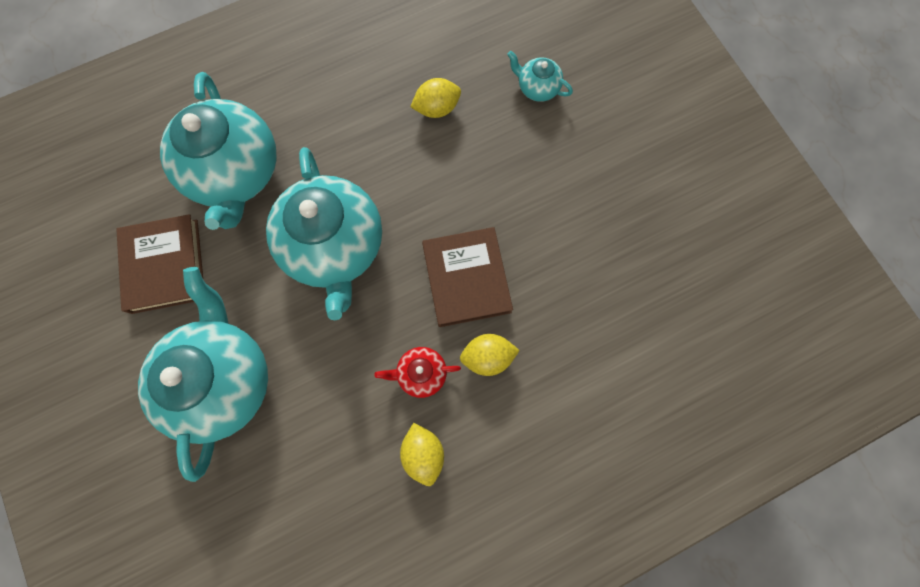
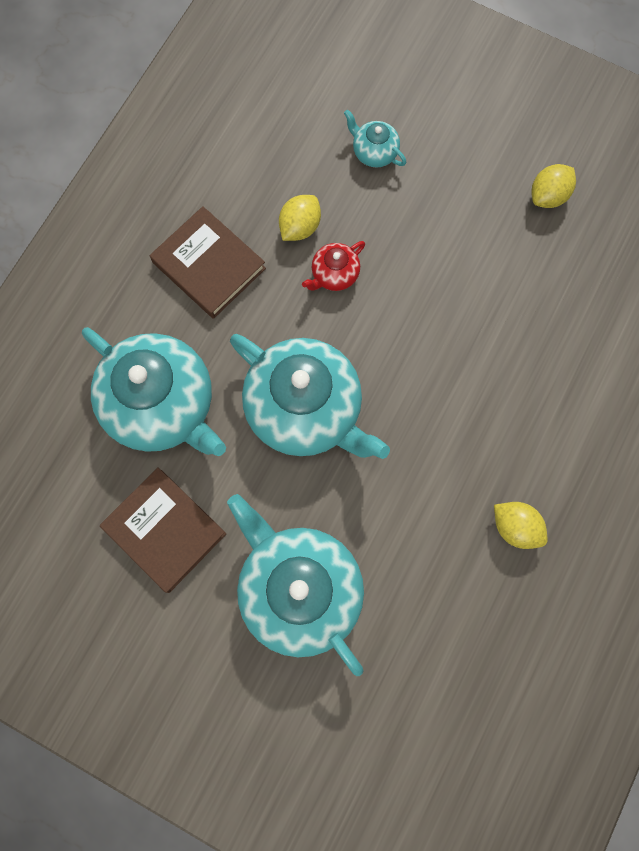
camera: 35 degrees left, 0 degrees up
red teapot [374,347,461,398] -> red teapot moved to [302,241,365,291]
brown book [422,227,513,327] -> brown book moved to [150,206,266,319]
yellow lemon [460,334,520,376] -> yellow lemon moved to [532,164,576,208]
turquoise teapot [507,51,573,102] -> turquoise teapot turned 45 degrees clockwise [344,109,406,168]

